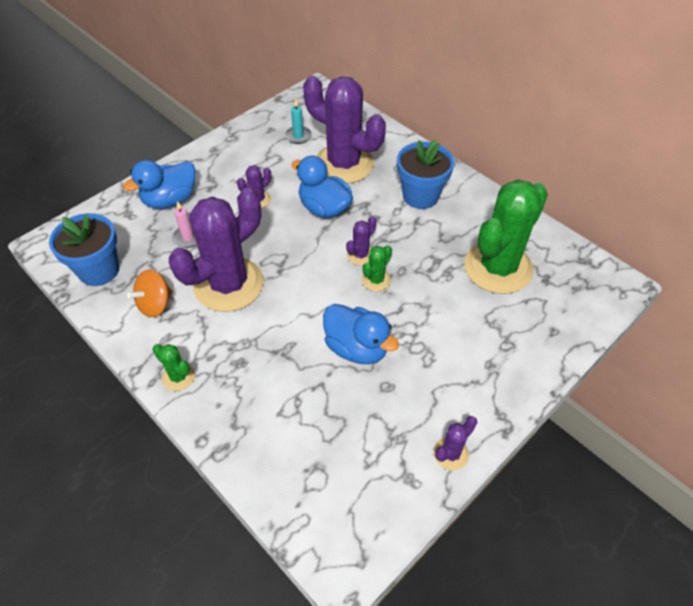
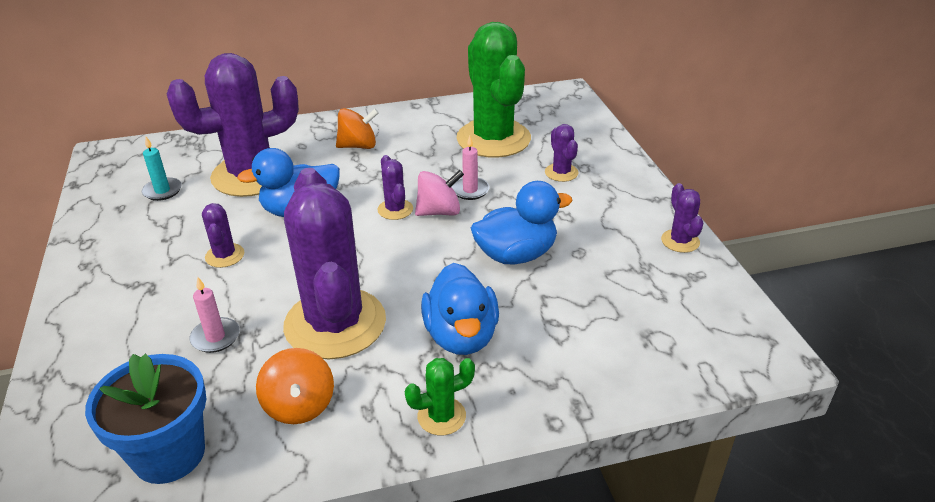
camera: 60 degrees left, 15 degrees down
blue duck [123,160,196,209] -> blue duck moved to [421,263,499,355]
green cactus [362,245,392,291] -> pink spinning top [415,170,464,216]
blue flower pot [397,140,454,209] -> orange spinning top [336,108,379,149]
none -> pink candle [451,136,490,200]
none -> purple cactus [545,124,578,182]

